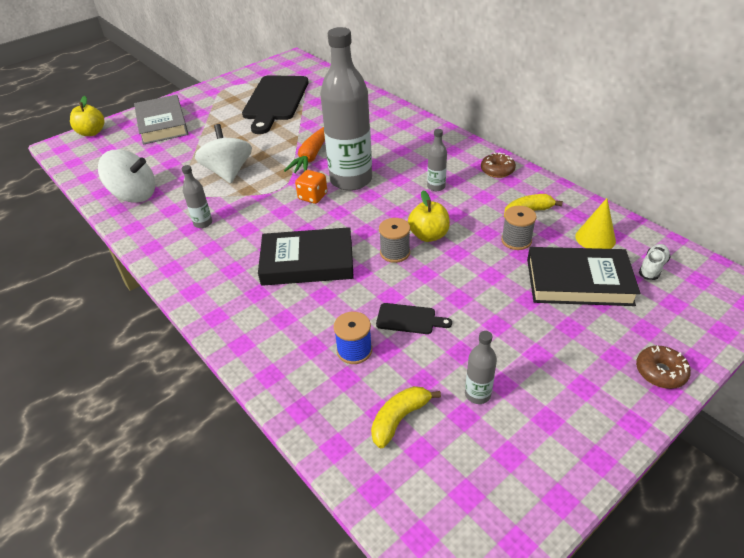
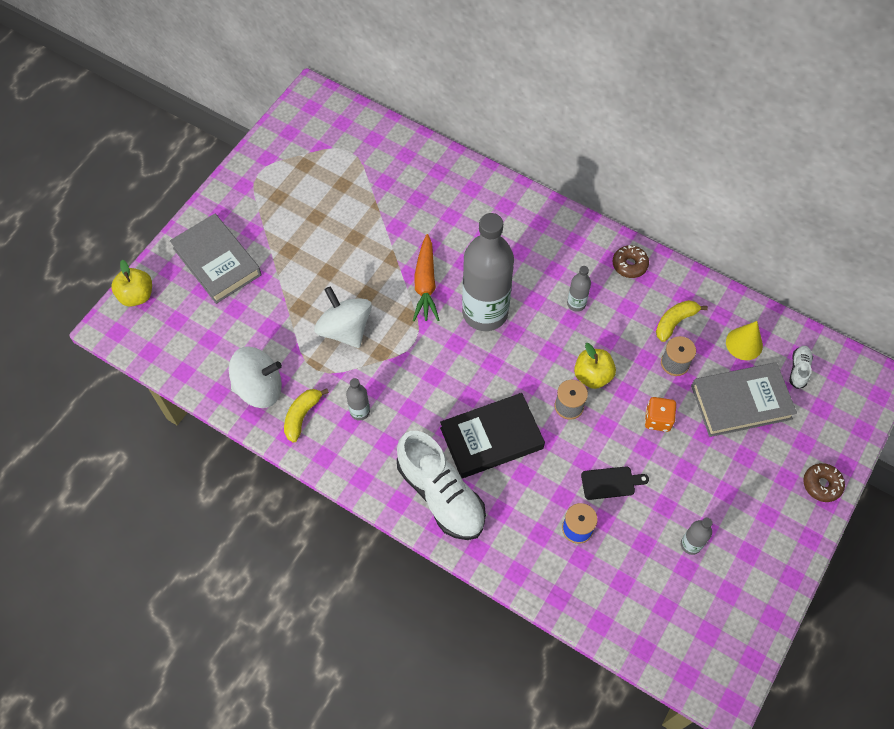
camera: 20 degrees left, 20 degrees up
black cutting board [242,75,308,134] -> none
orange dice [295,170,327,204] -> orange dice moved to [645,397,676,432]
yellow banana [371,386,441,448] -> yellow banana moved to [284,388,329,443]
black book [527,247,640,306] -> grey book [691,362,797,437]
none -> white shoe [397,431,486,540]

